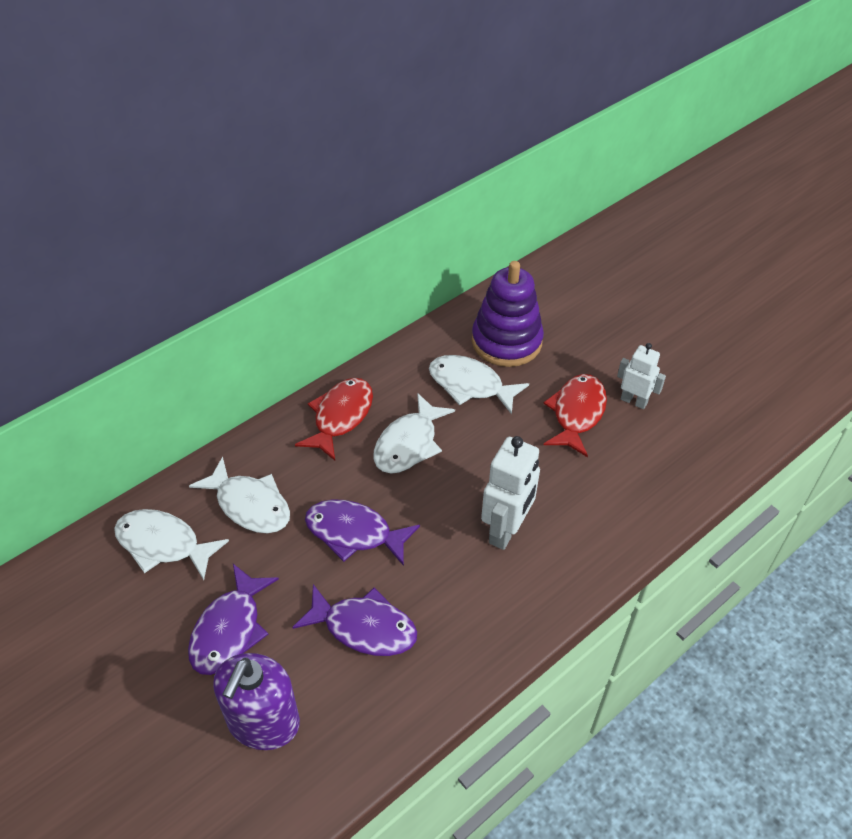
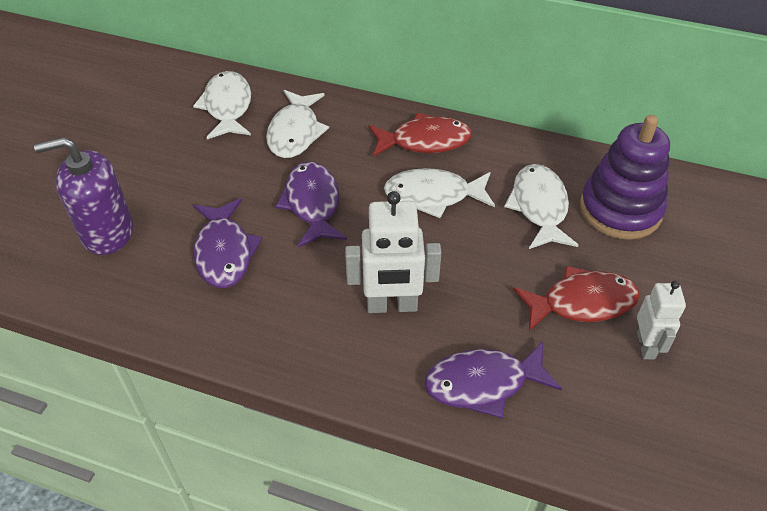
camera: 60 degrees right, 0 degrees up
purple fish [188,564,279,675] -> purple fish moved to [425,342,562,418]

